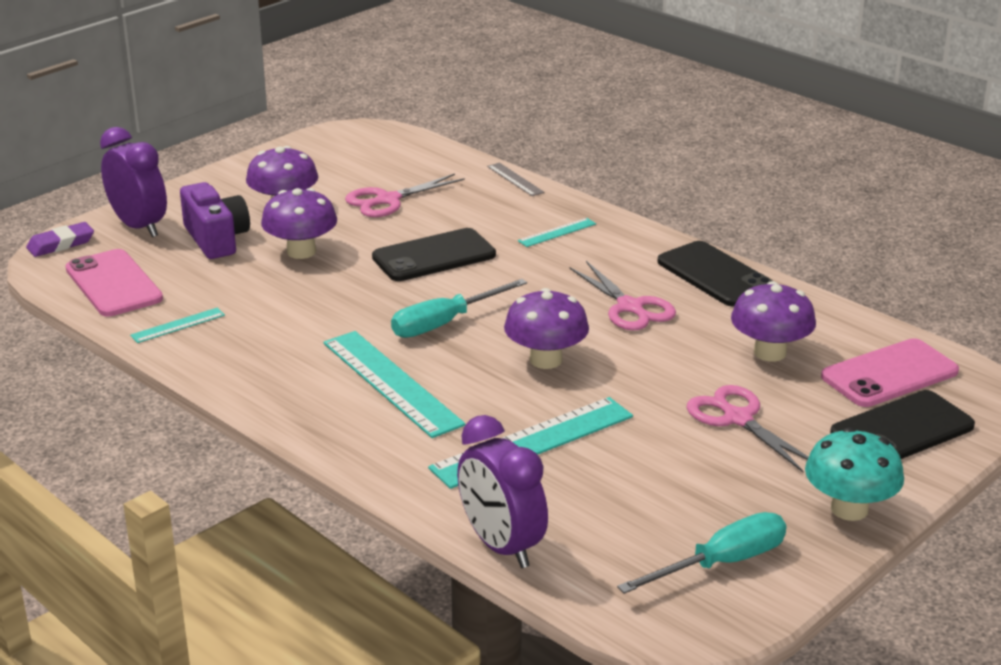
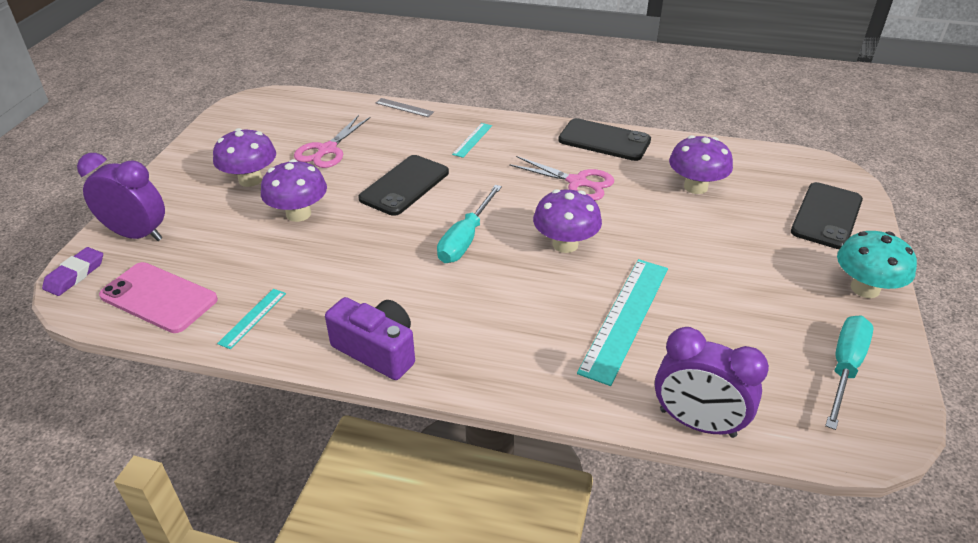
camera: 30 degrees left, 10 degrees up
purple camera [180,182,250,259] -> purple camera moved to [325,297,415,380]
turquoise ruler [323,331,466,438] -> none
pink scissors [686,385,809,472] -> none
pink phone [821,338,959,407] -> none

